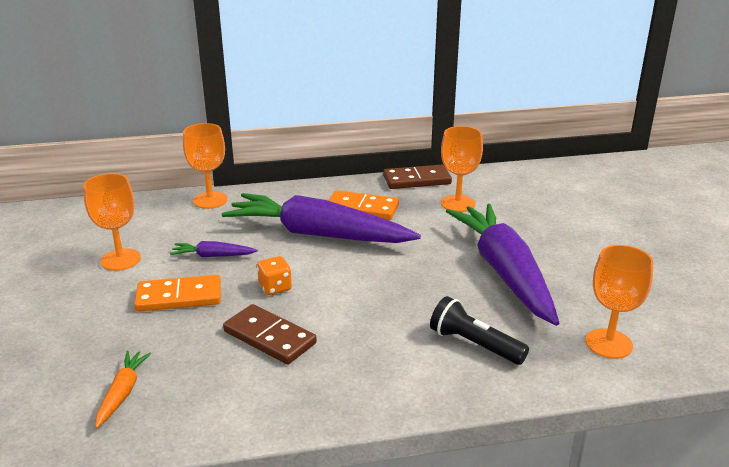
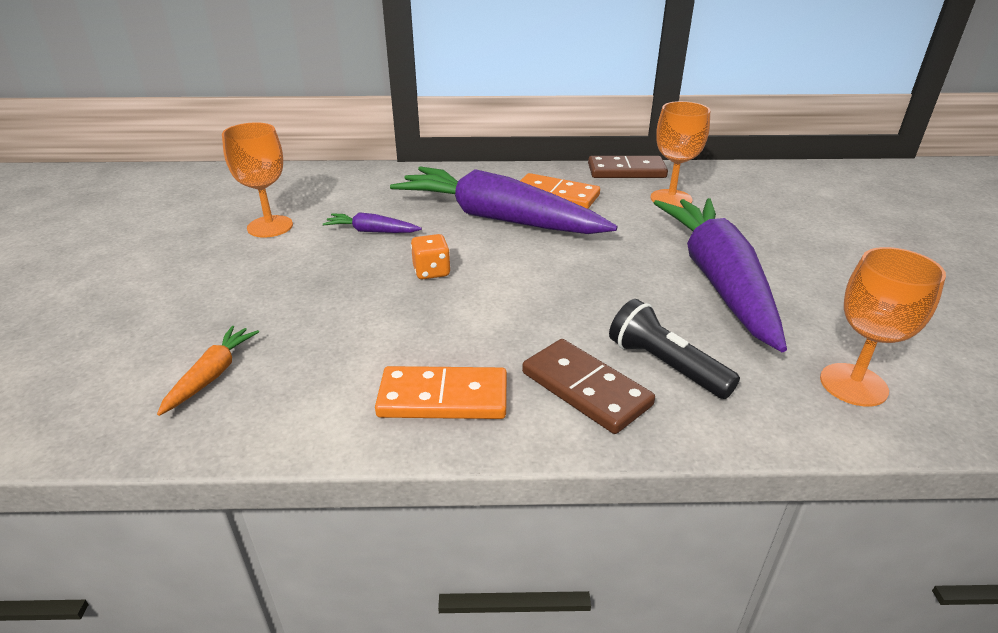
camera: 10 degrees right, 5 degrees up
orange domino [134,275,221,312] -> orange domino moved to [375,366,507,419]
orange goblet [183,123,228,209] -> none
brown domino [223,304,317,364] -> brown domino moved to [522,339,655,434]

